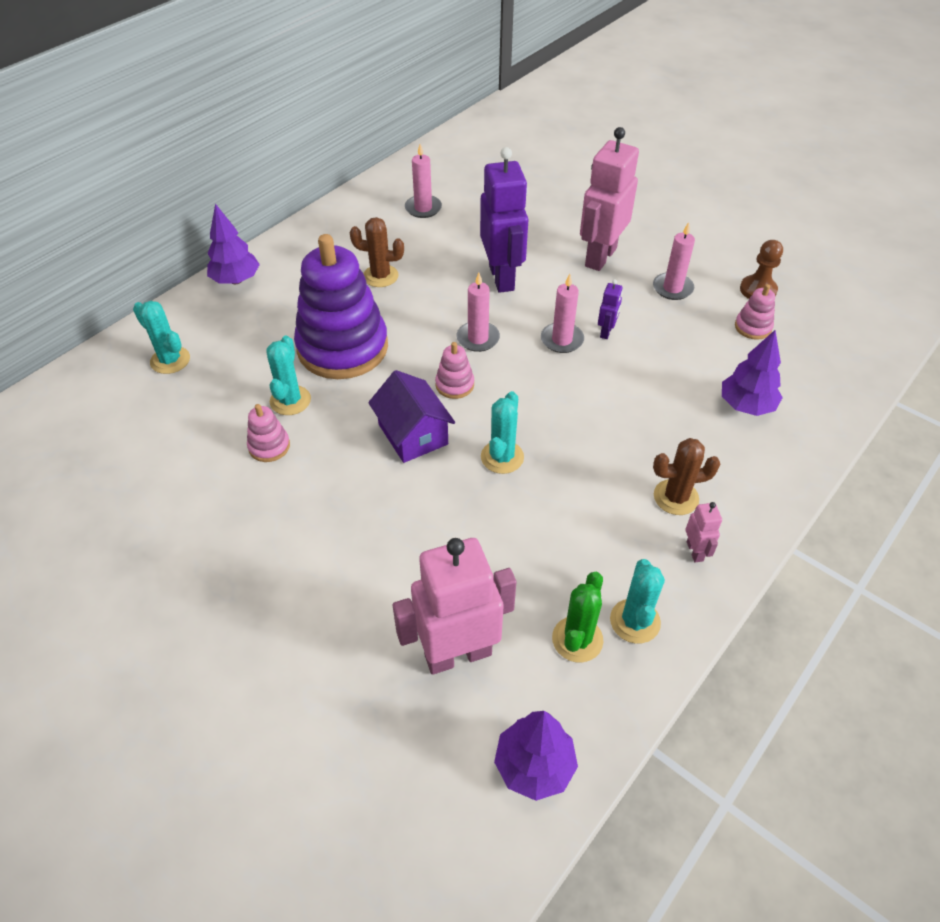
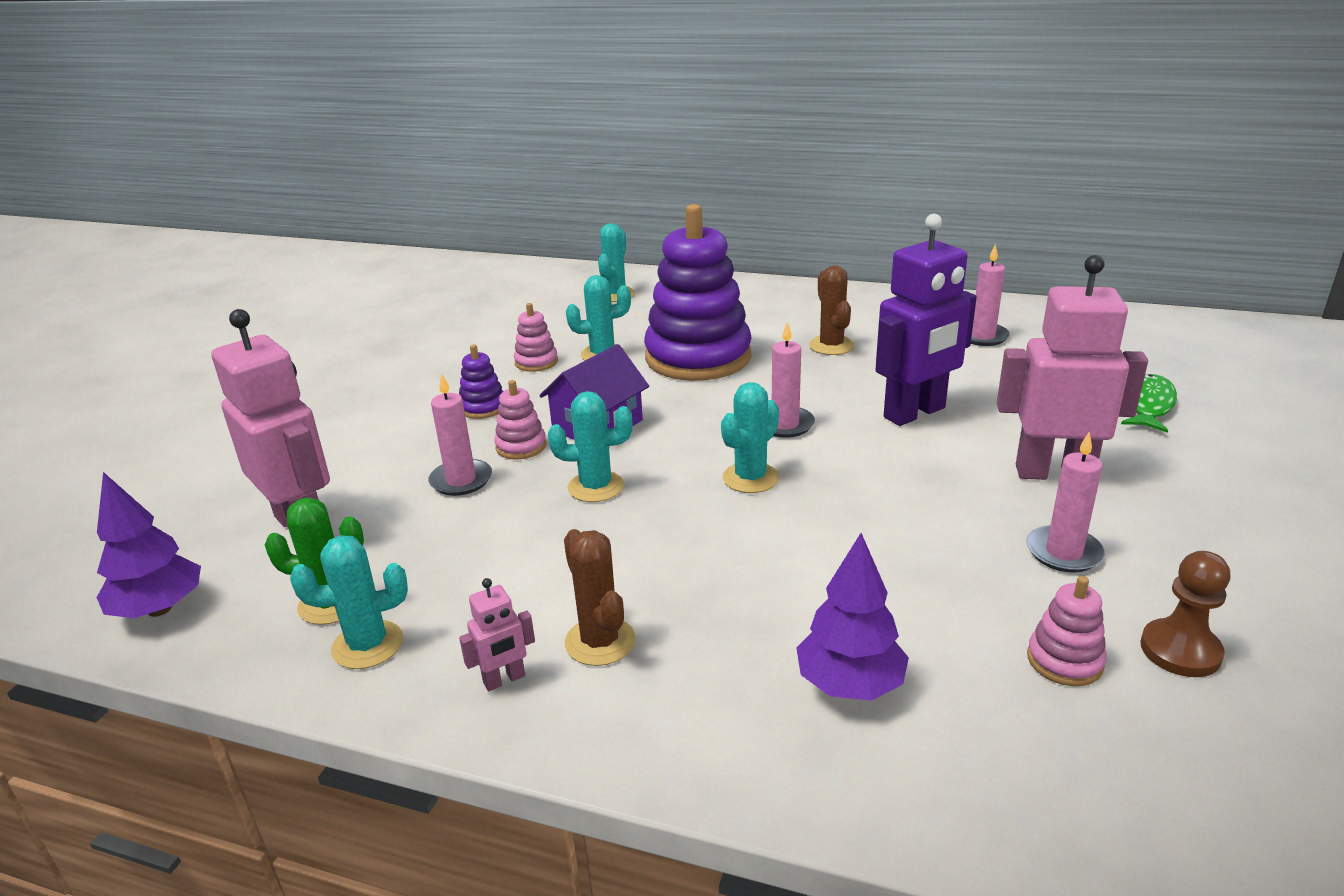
camera: 70 degrees right, 20 degrees down
purple tree [207,204,260,284] -> none
pink stacking toy [435,342,474,399] -> pink stacking toy moved to [494,380,546,460]
pink candle [541,274,584,353] -> pink candle moved to [428,373,492,496]
purple robot [598,279,623,339] -> none
none -> purple stacking toy [459,345,503,419]
none -> turquoise cactus [721,382,779,493]
none -> green fish [1121,374,1177,433]

